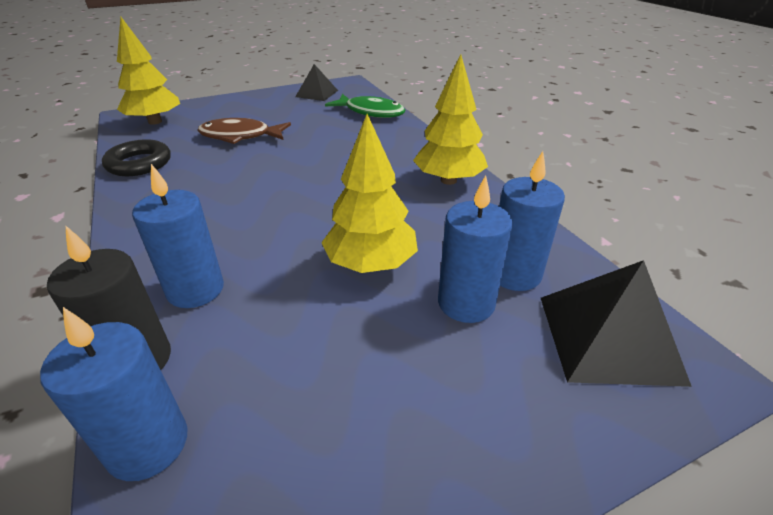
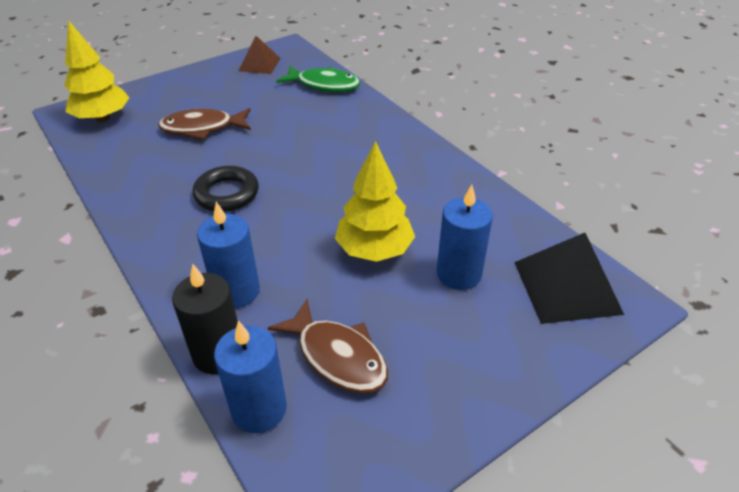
camera: 10 degrees left, 5 degrees up
black ring [102,139,171,176] -> black ring moved to [192,166,259,212]
black pyramid [295,64,338,101] -> brown pyramid [238,36,281,74]
yellow tree [413,54,488,185] -> none
blue candle [499,151,565,291] -> none
none -> brown fish [268,299,388,394]

